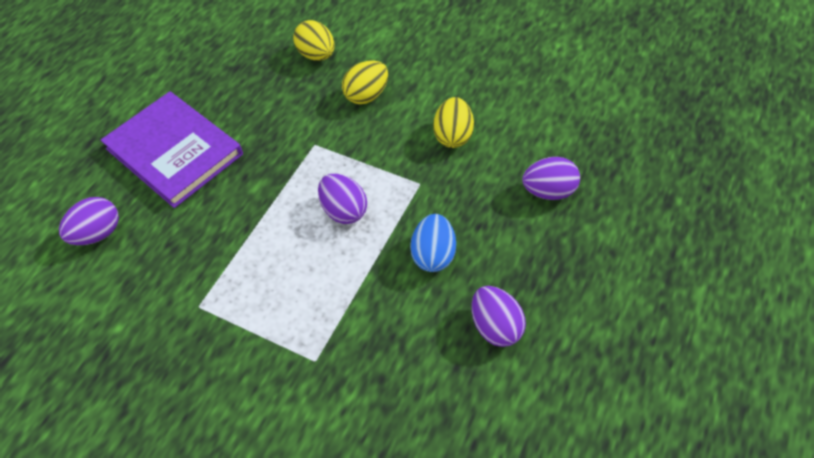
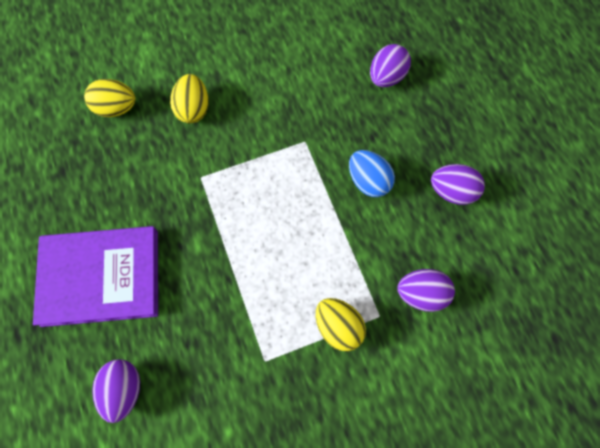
camera: 50 degrees left, 15 degrees up
purple egg [318,174,367,224] -> purple egg moved to [397,269,455,312]
yellow egg [433,97,474,148] -> yellow egg moved to [316,298,366,351]

